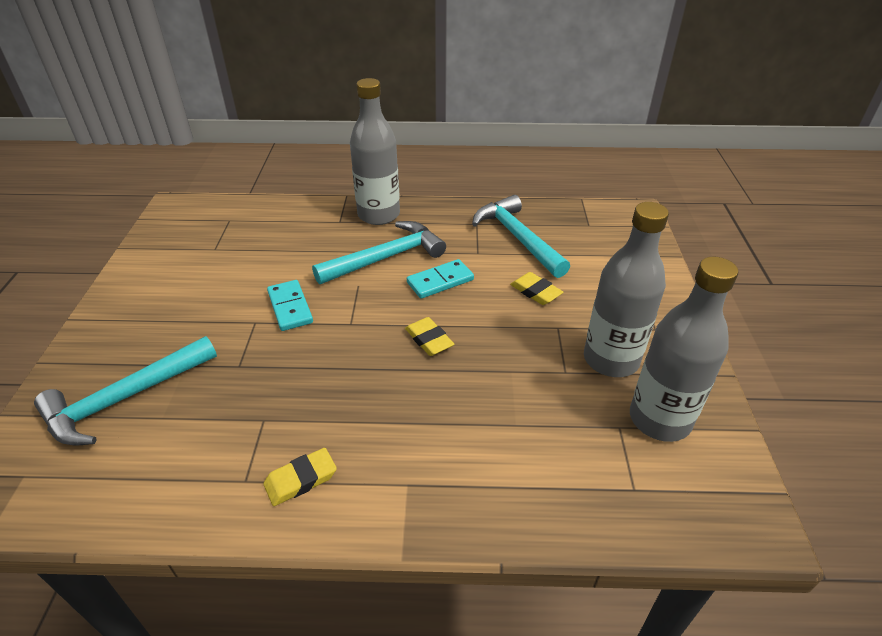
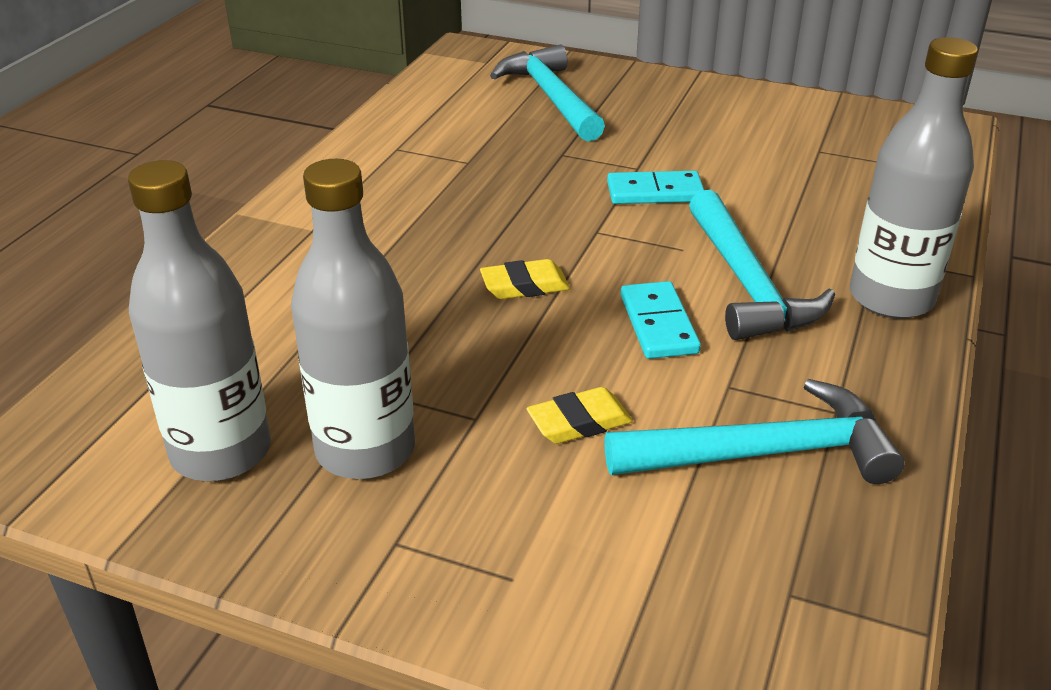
camera: 110 degrees right, 5 degrees down
yellow eraser [263,448,337,506] -> none

